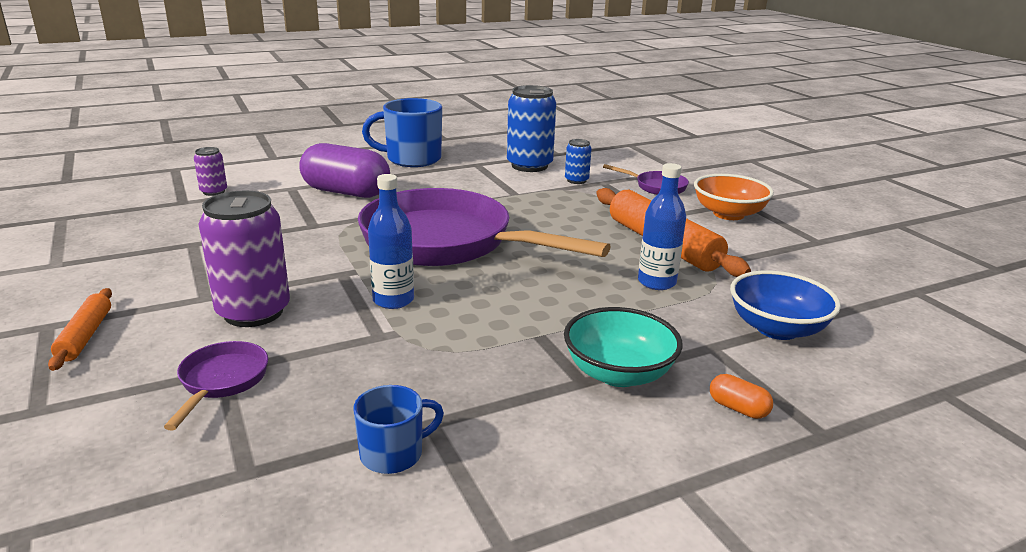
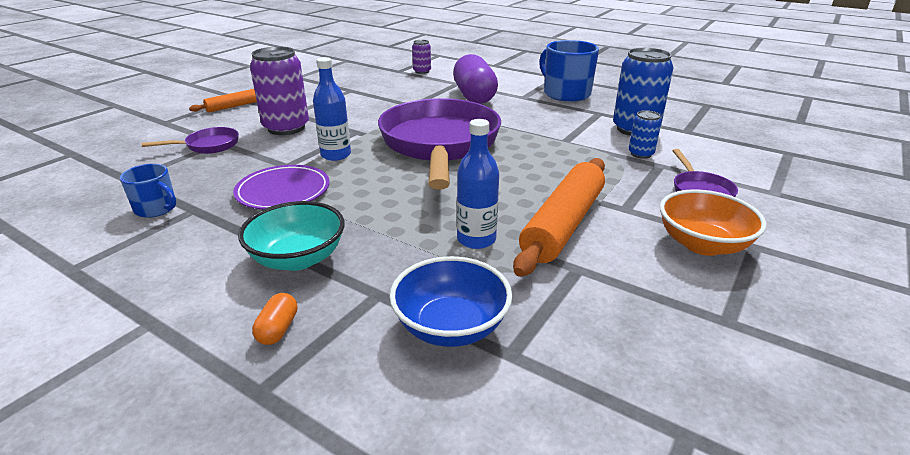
camera: 60 degrees right, 5 degrees up
none -> purple plate [233,165,330,210]

